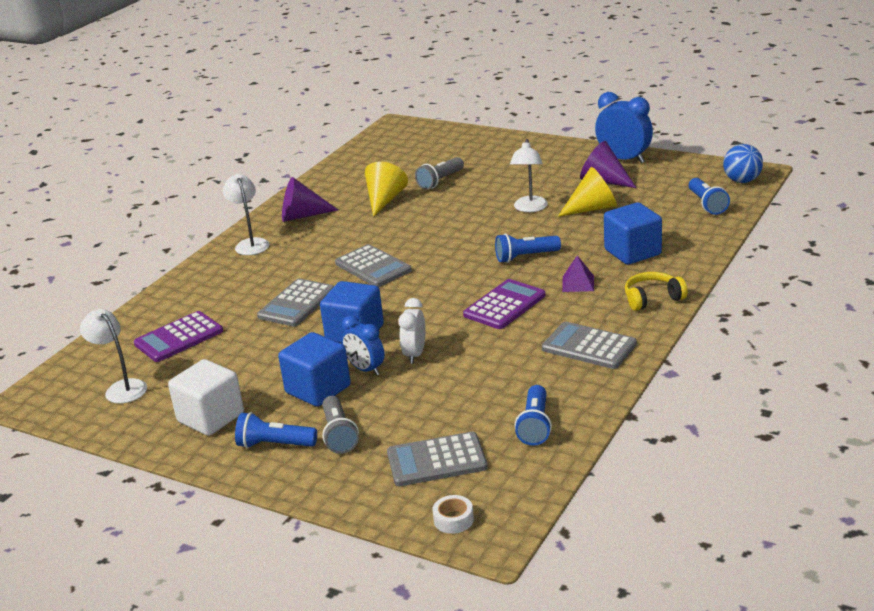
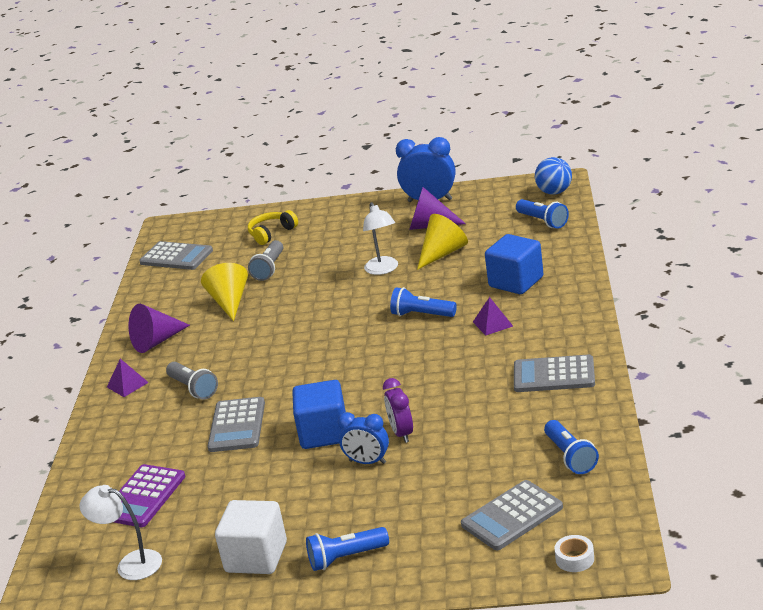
camera: 25 degrees left, 0 degrees up
white lamp [223,174,270,255] -> purple pyramid [107,359,149,397]
blue cube [278,332,351,407] -> none
grey flashlight [322,396,359,454] -> grey flashlight moved to [166,362,218,400]
grey calculator [335,244,412,287] -> grey calculator moved to [139,241,213,270]
white clock [399,298,425,364] -> purple clock [383,378,413,443]
purple calculator [463,279,546,329] -> none
blue flashlight [495,234,561,263] -> blue flashlight turned 60 degrees clockwise [390,287,457,317]
yellow headphones [625,272,688,311] -> yellow headphones moved to [248,210,298,245]

